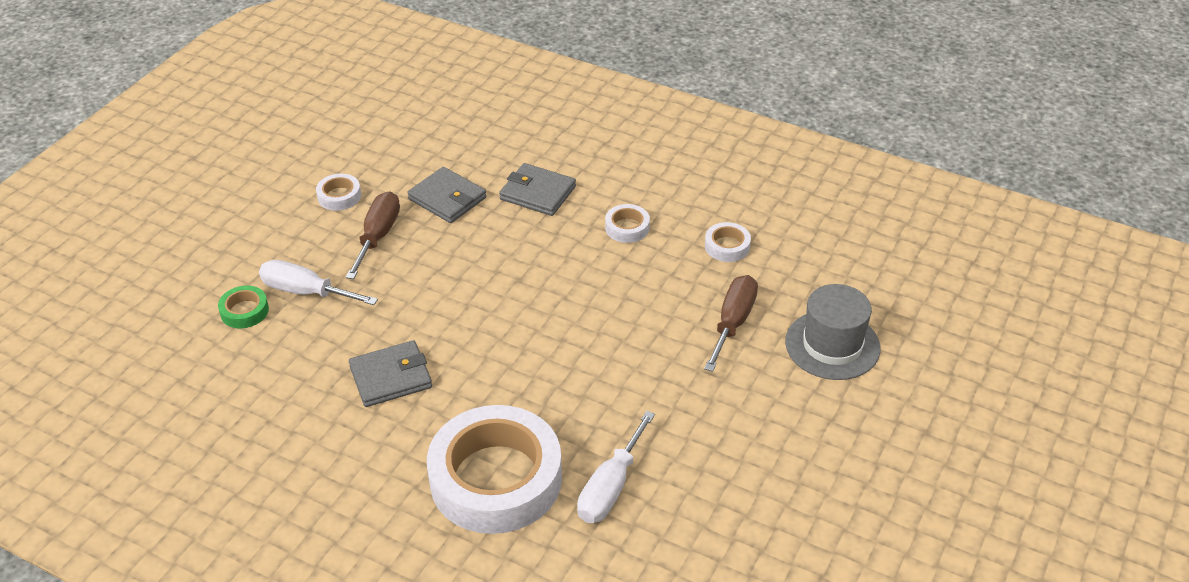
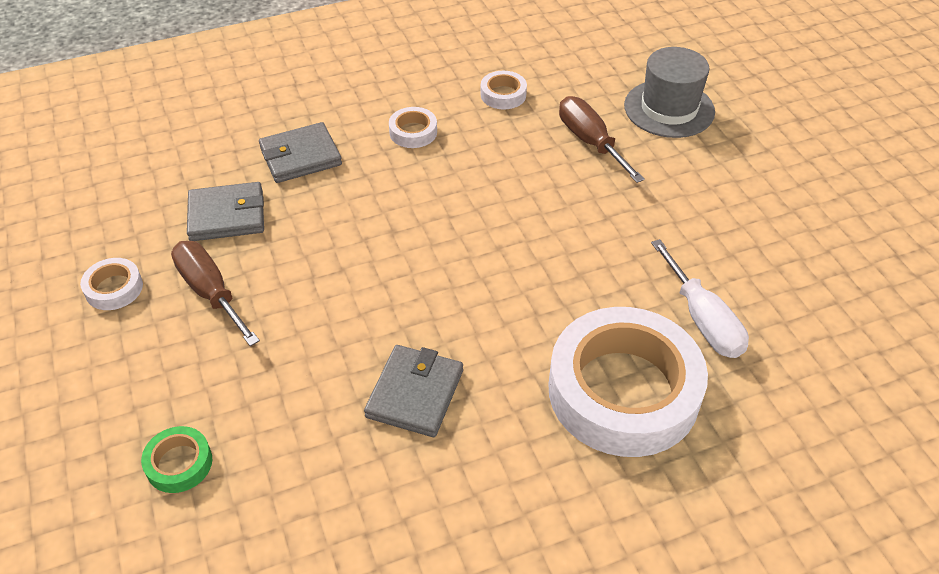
camera: 50 degrees left, 5 degrees up
white screwdriver [259,260,378,305] -> none

